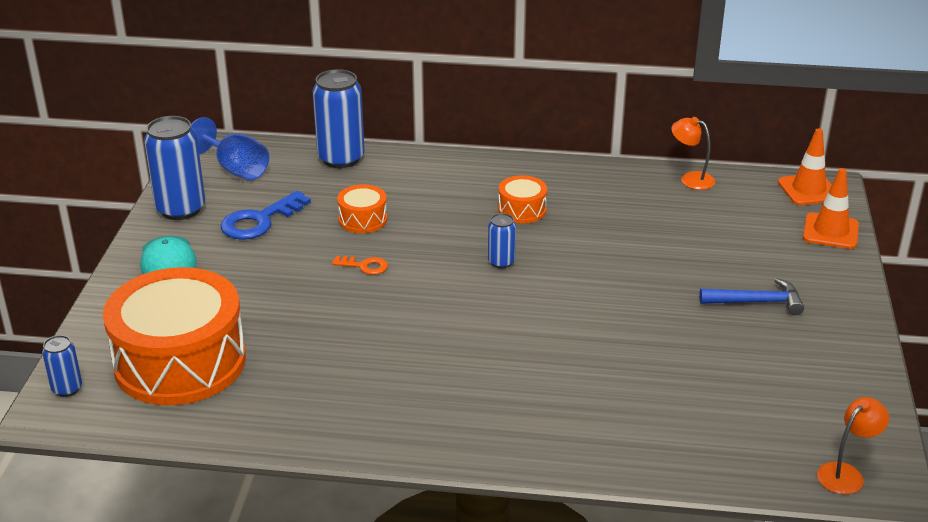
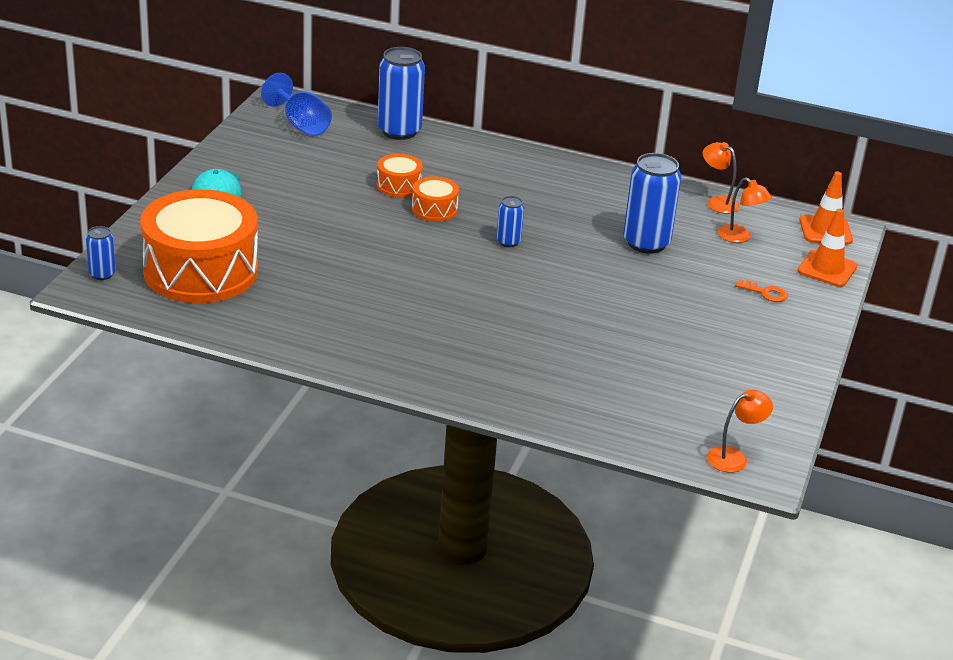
camera: 10 degrees right, 0 degrees up
blue can [144,116,205,220] -> blue can moved to [623,153,681,253]
blue key [220,191,311,240] -> none
orange key [332,256,388,275] -> orange key moved to [735,279,788,302]
orange drum [498,175,547,223] -> orange drum moved to [412,177,459,222]
blue hammer [699,278,804,315] -> none
none -> orange lamp [718,177,772,243]

